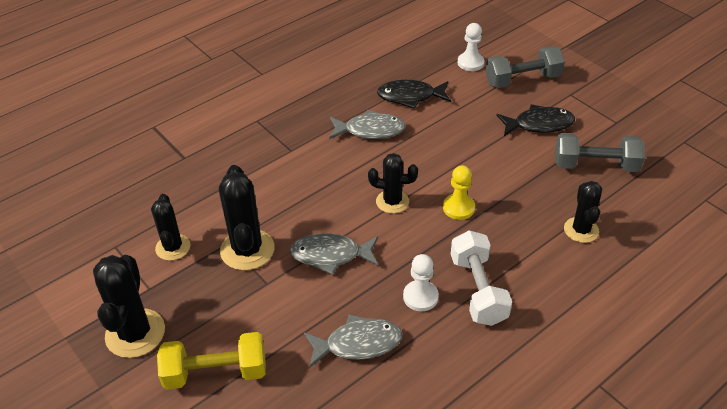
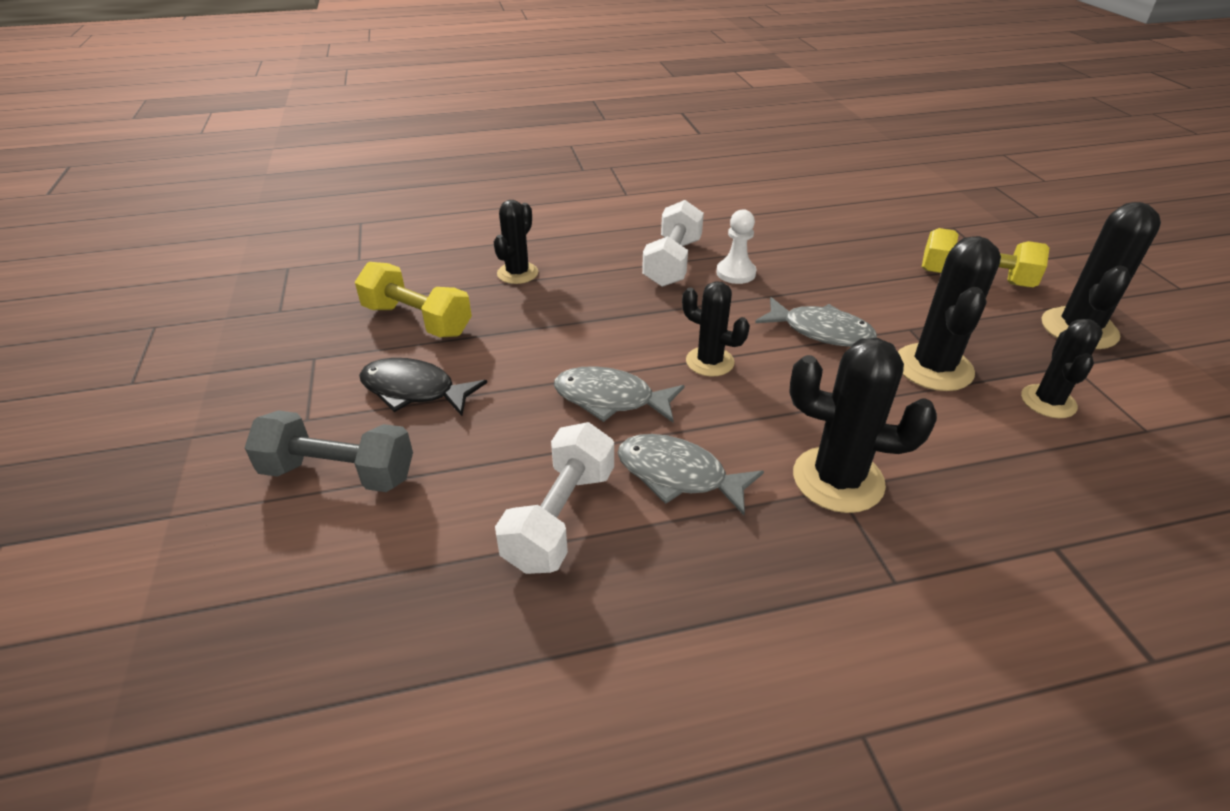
camera: 155 degrees left, 5 degrees down
grey fish [304,314,402,368] -> grey fish moved to [554,366,685,422]
black fish [377,80,451,109] -> white dumbbell [495,422,614,574]
yellow pawn [443,165,475,220] -> none
white pawn [458,23,484,71] -> none
grey dumbbell [555,133,645,172] -> yellow dumbbell [355,262,472,337]
none -> black cactus [789,338,937,513]

